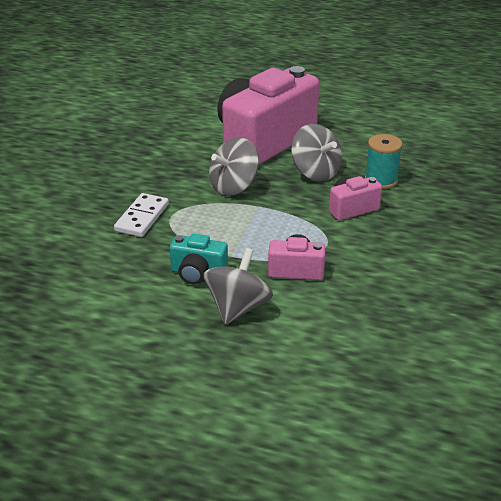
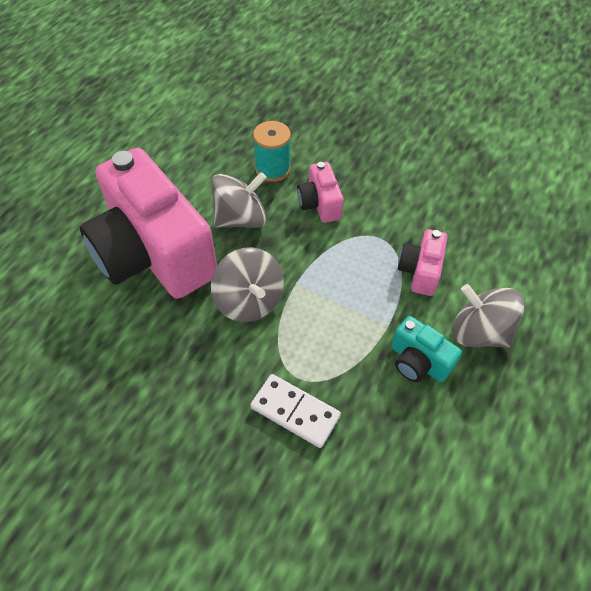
camera: 80 degrees left, 20 degrees up
turquoise camera [170,233,228,284] -> turquoise camera turned 105 degrees clockwise [391,316,462,382]

